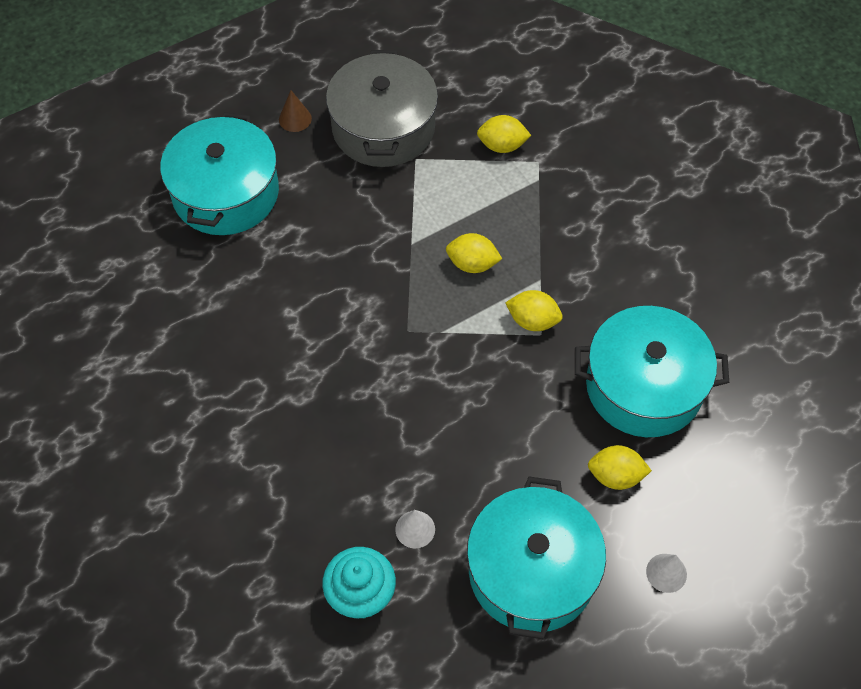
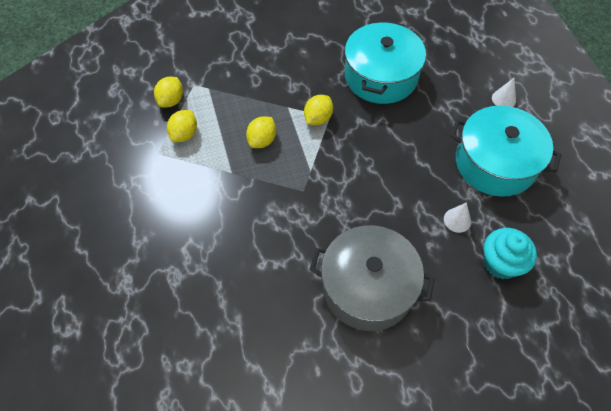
camera: 75 degrees left, 0 degrees up
turquoise pot [160,112,279,235] -> none
brown cone [279,90,312,132] -> none
grey pot [326,50,438,167] -> grey pot moved to [309,225,435,331]
yellow lemon [588,445,652,490] -> yellow lemon moved to [167,110,197,142]

